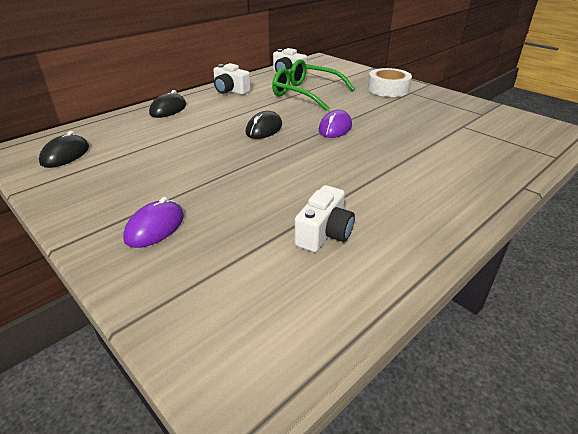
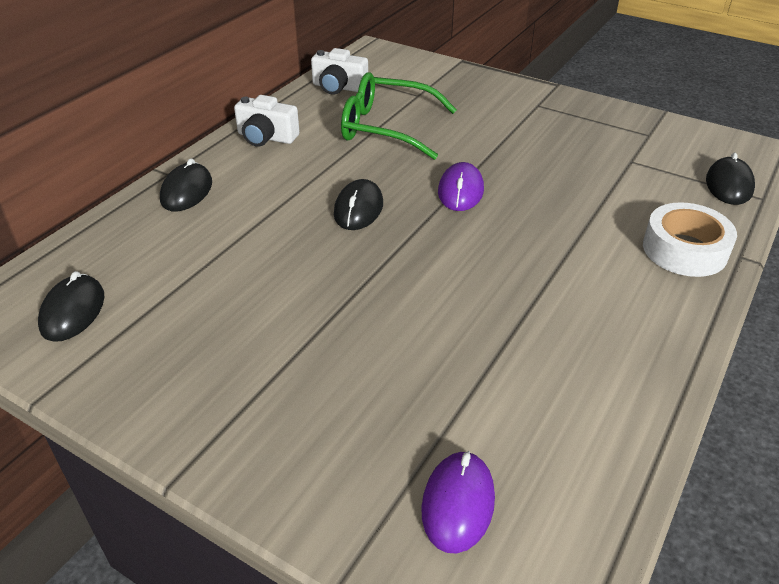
camera: 15 degrees left, 5 degrees up
purple mouse [123,197,184,248] -> purple mouse moved to [421,451,495,553]
white camera [294,185,355,252] -> none
white tape [368,68,412,97] -> white tape moved to [643,202,737,277]
none -> black mouse [706,153,755,205]

